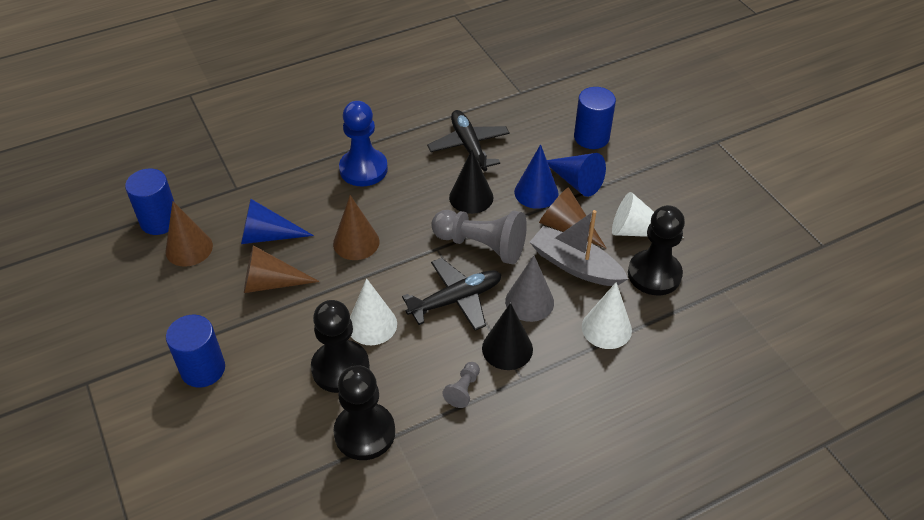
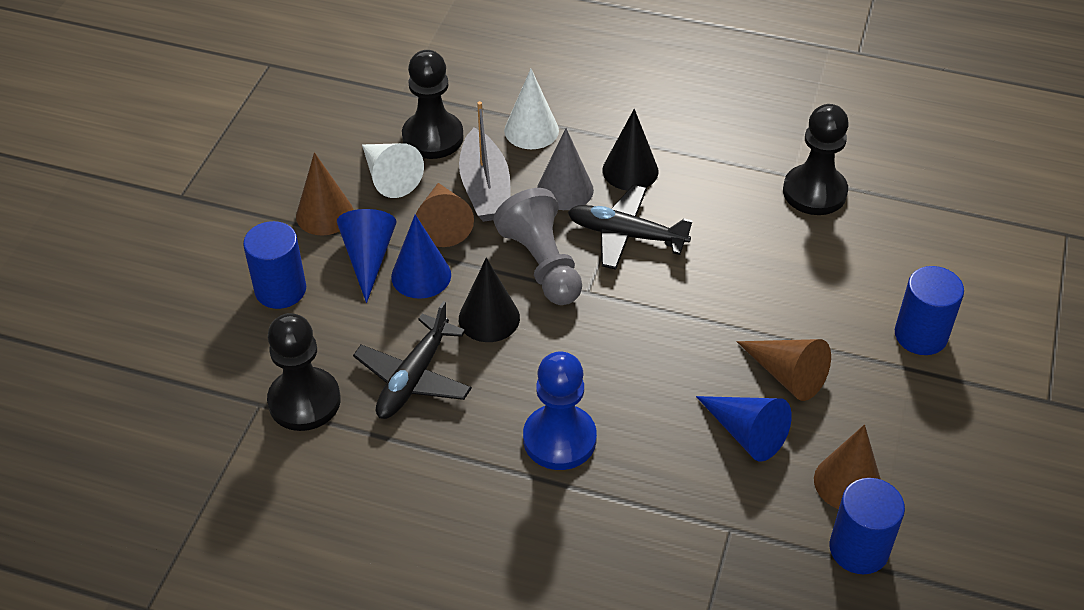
camera: 135 degrees left, 0 degrees up
black pawn [311,300,370,393] -> black pawn moved to [267,313,341,431]
brown cone [333,195,380,260] -> brown cone moved to [296,152,354,235]
white cone [350,278,397,345] -> none
grey pawn [442,362,480,408] -> none

